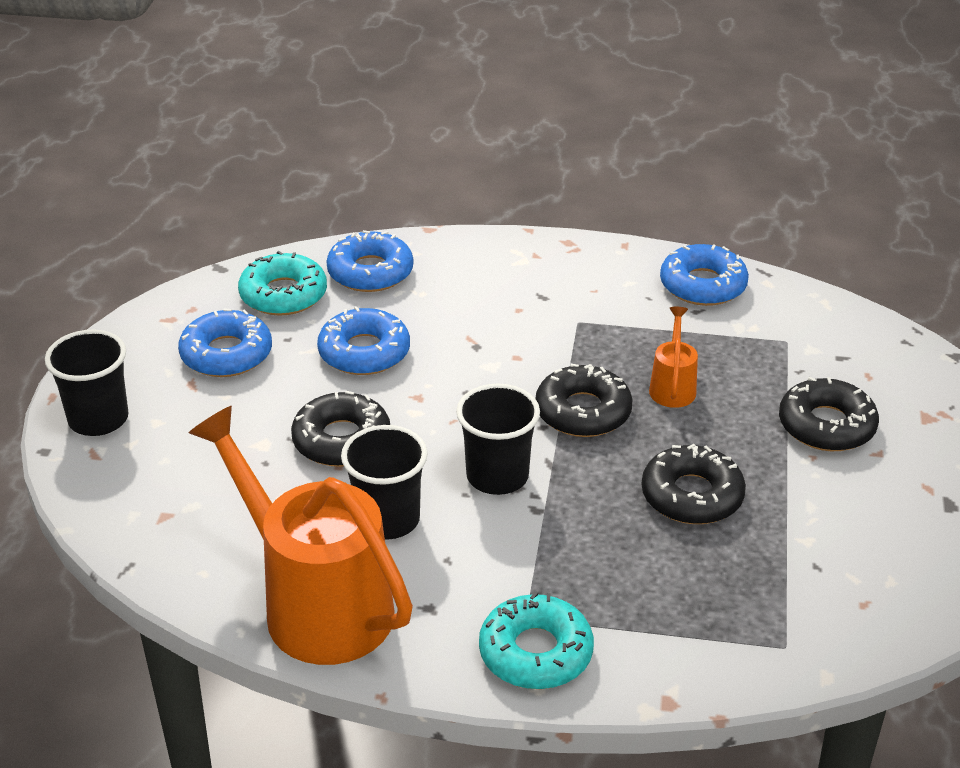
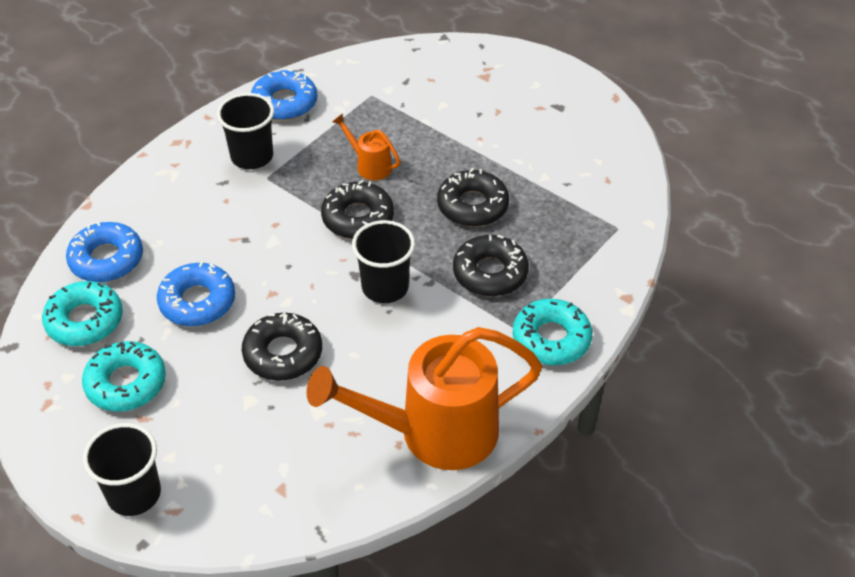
camera: 60 degrees left, 10 degrees up
blue donut [178,308,272,377] -> turquoise donut [82,341,166,412]
black cup [341,425,428,540] -> black cup moved to [217,93,274,169]
black donut [779,377,879,451] -> black donut moved to [453,235,529,296]

